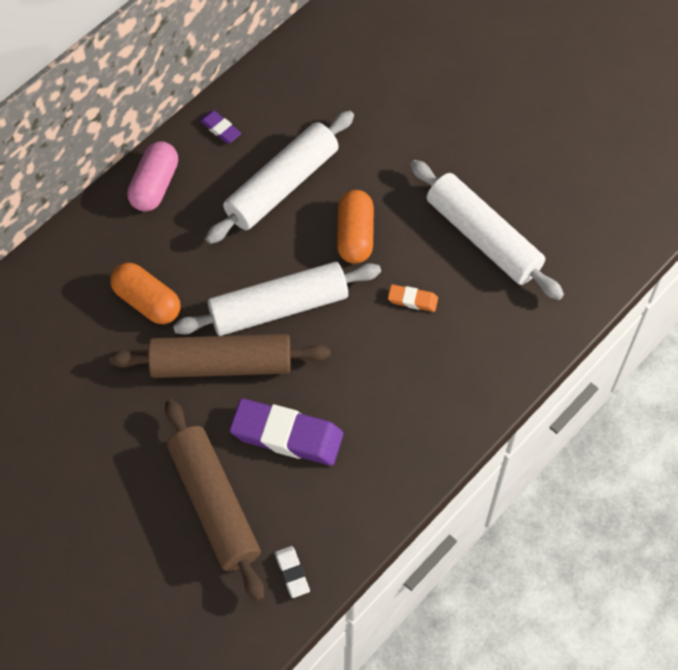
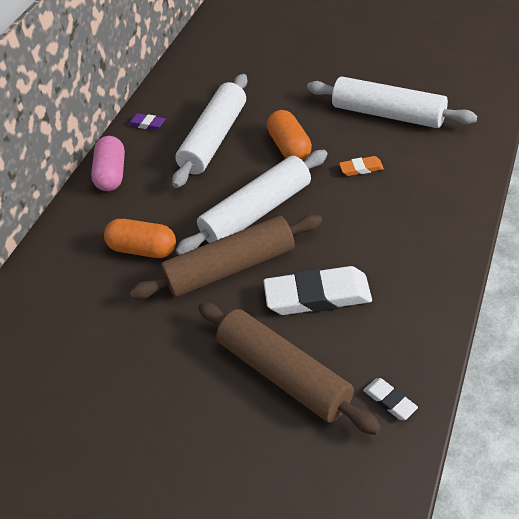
camera: 15 degrees left, 15 degrees down
purple eraser [229,398,343,466] -> white eraser [263,266,372,315]

